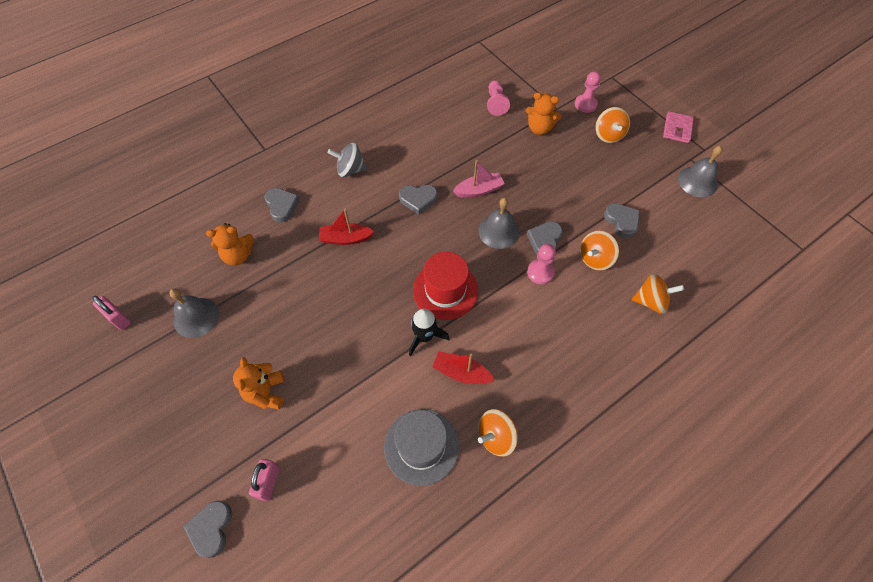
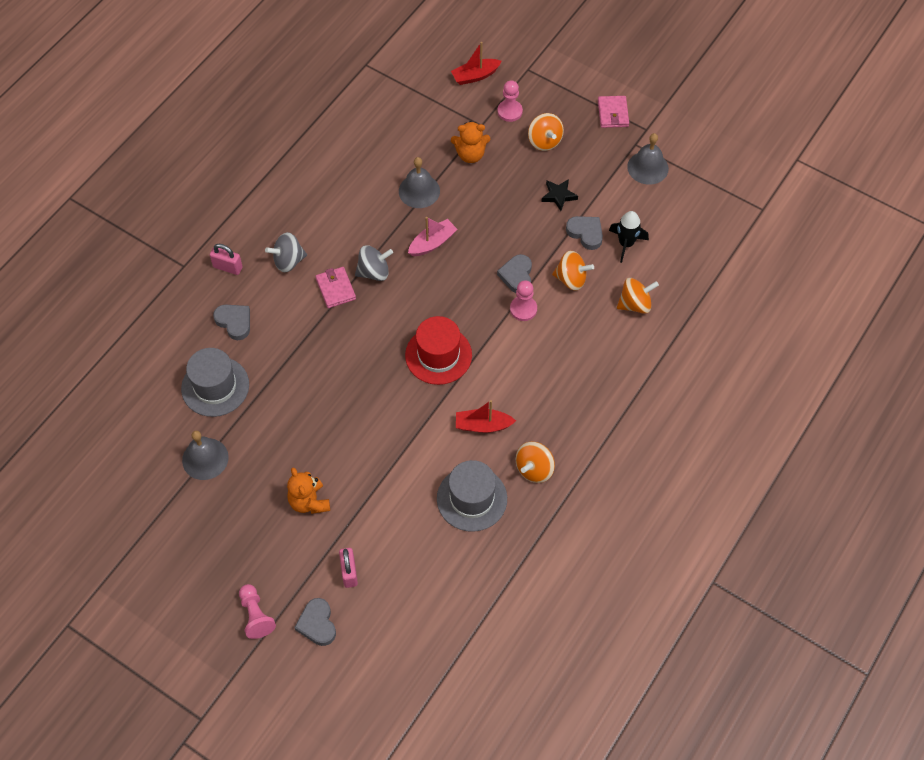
camera: 20 degrees left, 0 degrees up
pink padlock [92,296,131,330] -> pink padlock moved to [210,244,243,275]
orange teddy bear [206,223,254,266] -> grey hat [181,348,249,417]
red boat [319,209,374,245] -> red boat moved to [451,42,502,85]
grey heart [399,185,437,215] -> grey spinning top [355,245,393,281]
black rocket [409,308,450,356] -> black rocket moved to [609,211,649,263]
grey bell [478,198,519,249] -> grey bell moved to [399,157,440,208]
pink pawn [487,80,510,116] -> pink pawn moved to [239,584,276,639]
orange spinning top [580,231,619,271] -> orange spinning top turned 105 degrees counterclockwise [552,251,594,291]
none -> pink wallet [316,267,356,308]
none -> black star [541,179,578,211]

